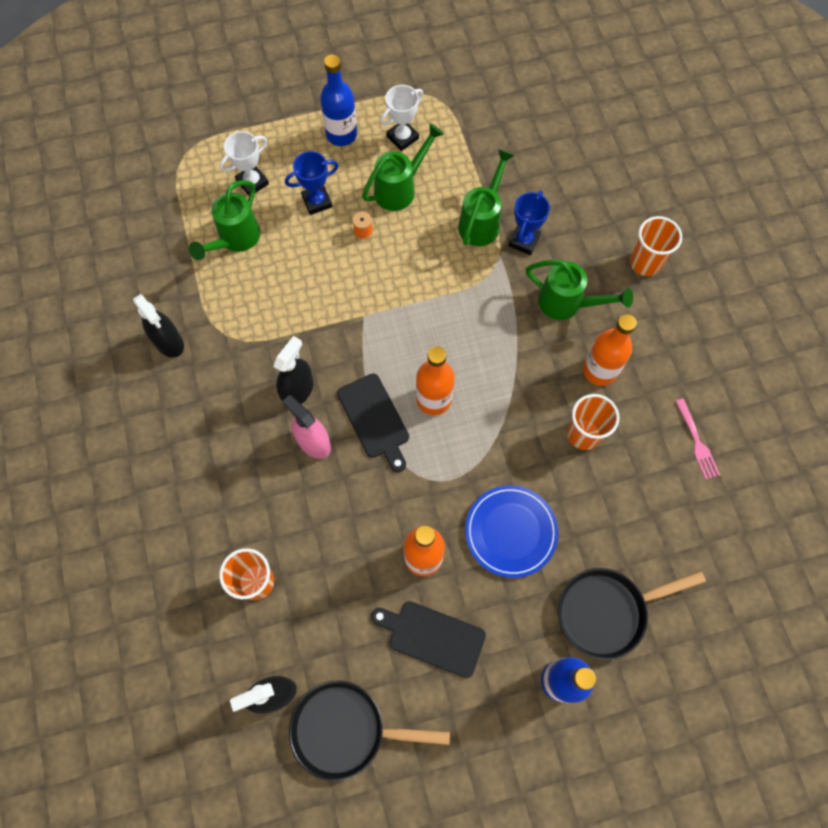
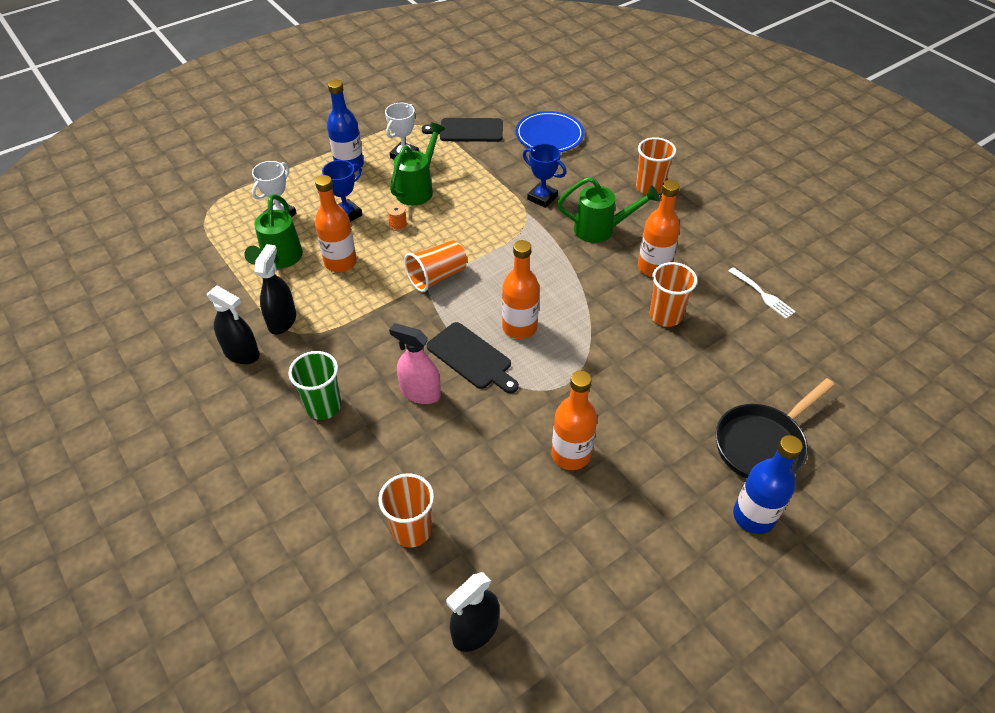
camera: 20 degrees left, 20 degrees down
black spray bottle [273,336,314,404] -> black spray bottle moved to [254,244,296,335]
black pan [289,681,450,781] -> none
black cutting board [371,601,486,678] -> black cutting board moved to [422,118,503,142]
green watering can [458,149,515,246] -> none
blue plate [465,485,558,578] -> blue plate moved to [516,111,584,152]
blue trophy [508,191,550,255] -> blue trophy turned 60 degrees counterclockwise [523,143,567,208]
pink fork [675,399,720,480] -> white fork [729,267,796,319]
none -> green cup [289,351,342,420]
none -> orange bottle [315,175,357,272]
none -> orange cup [404,240,467,292]

